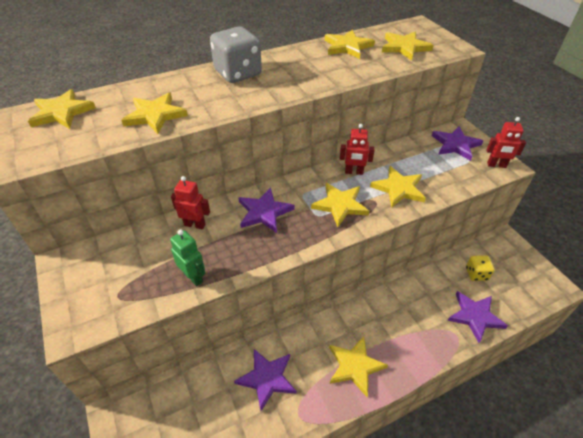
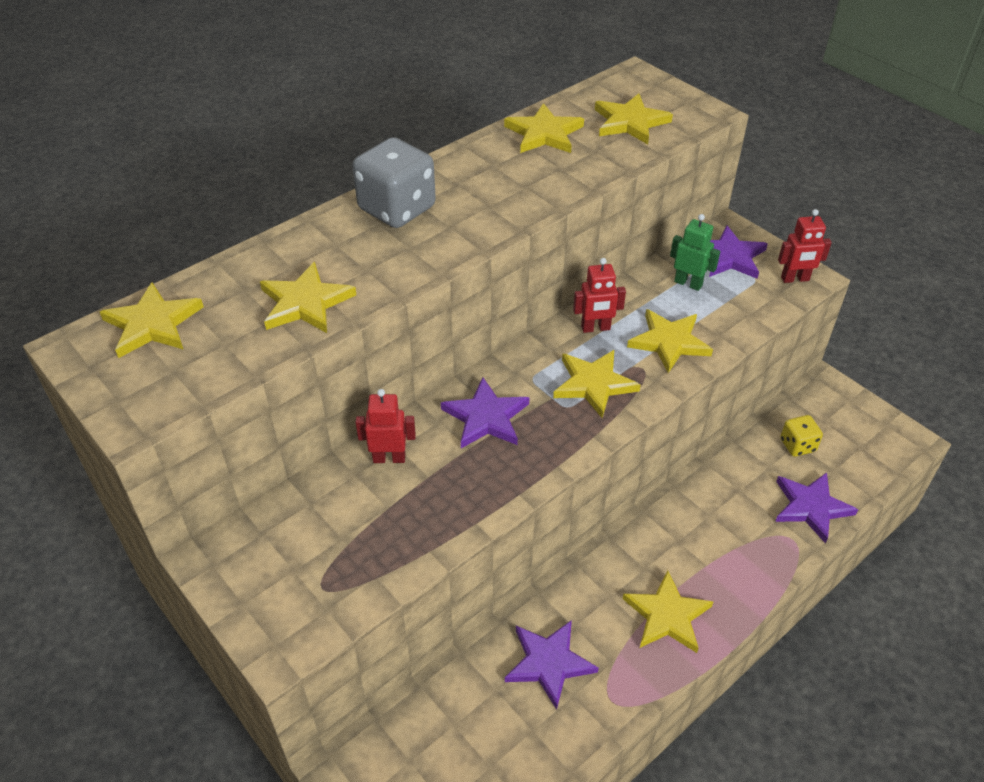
camera: 15 degrees left, 0 degrees up
green robot [170,230,205,286] -> green robot moved to [670,214,720,291]

